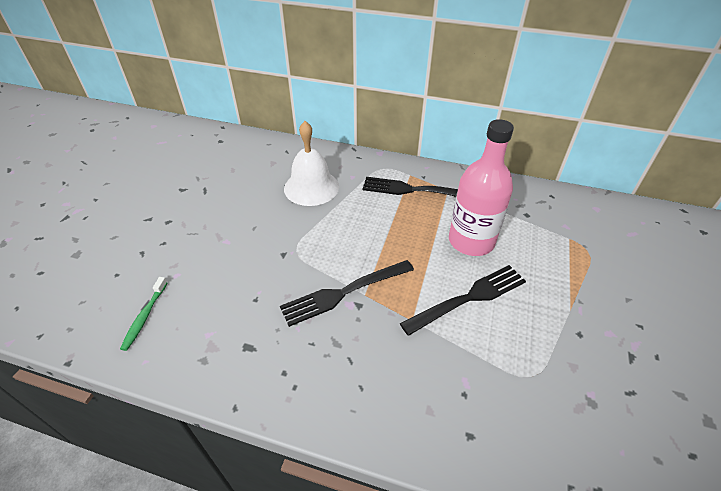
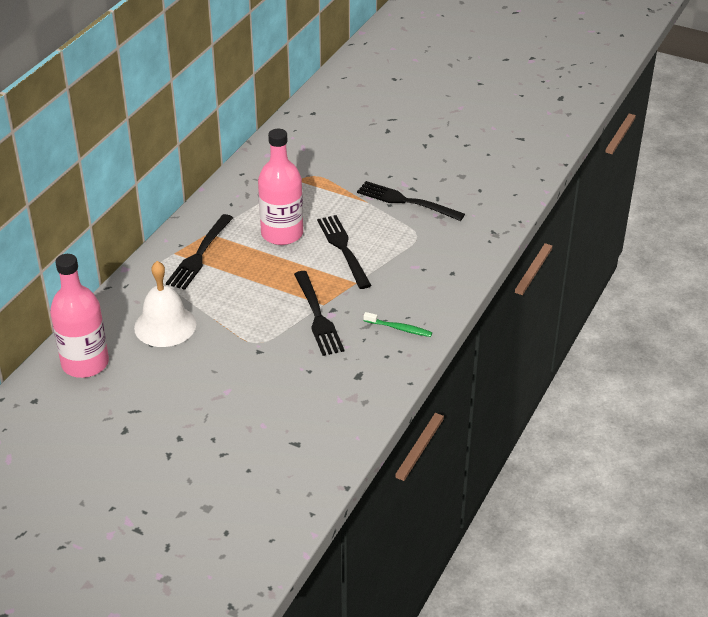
camera: 80 degrees left, 5 degrees down
green toothbrush [120,277,167,351] -> green toothbrush moved to [364,312,432,337]
none -> pink bottle [50,254,109,378]
none -> black fork [357,181,465,221]

